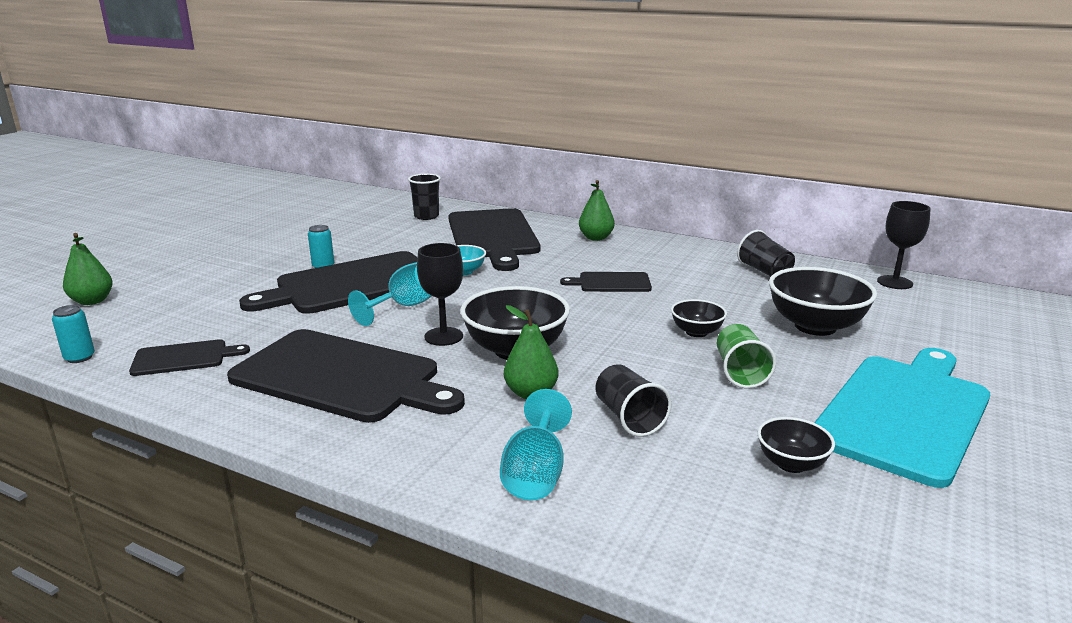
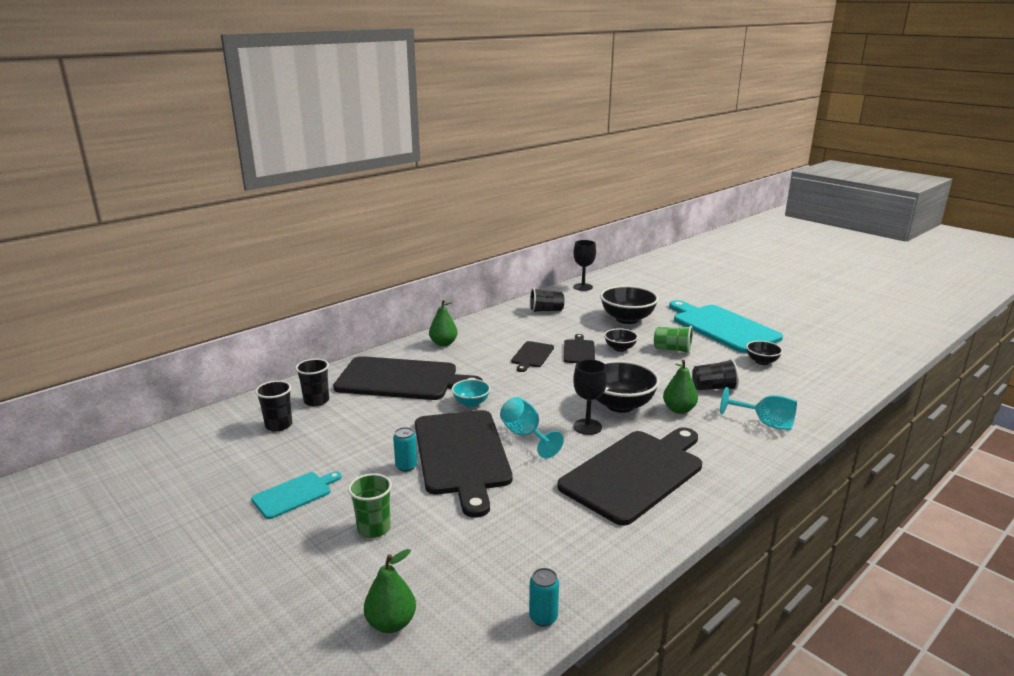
camera: 70 degrees left, 0 degrees up
black cutting board [129,339,250,376] -> black cutting board moved to [564,334,595,363]
none -> turquoise cutting board [251,471,342,519]
none -> black cup [255,380,292,432]
none -> green cup [348,473,392,538]

